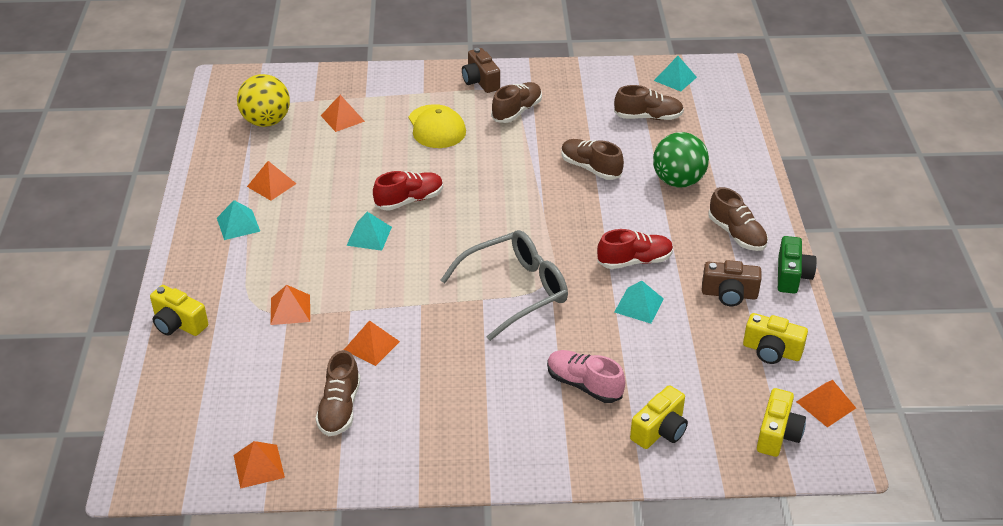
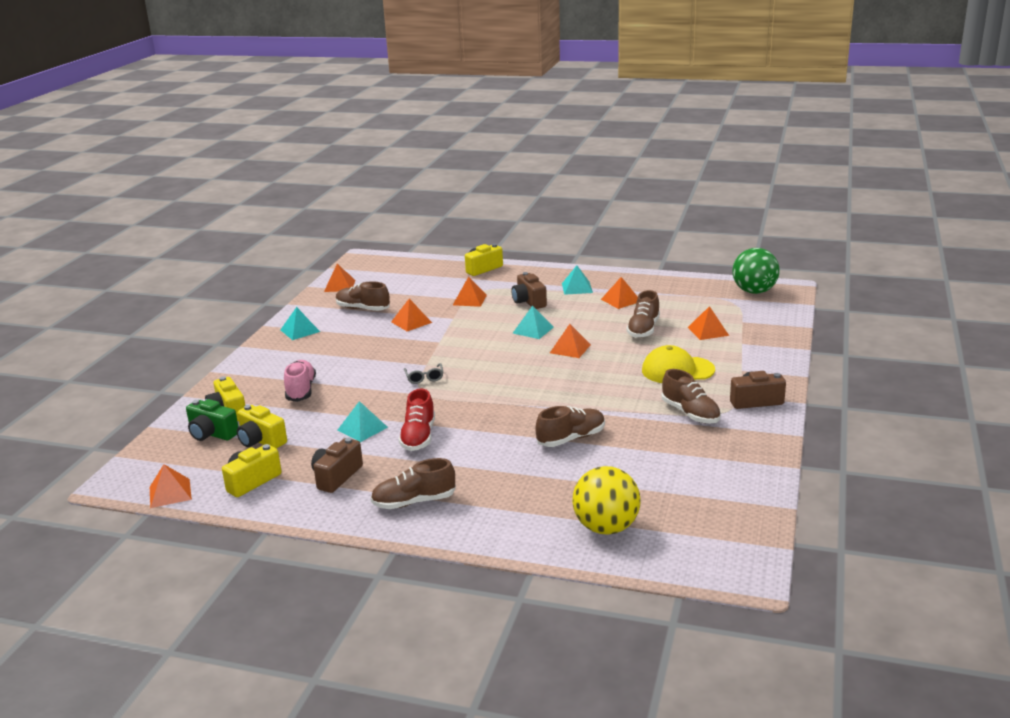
camera: 110 degrees right, 15 degrees down
yellow ball [237,74,290,127] -> yellow ball moved to [572,466,641,535]
red shoe [373,171,443,211] -> orange pyramid [550,324,591,358]
grey glasses [440,230,568,341] -> grey glasses [404,363,443,384], size x0.41
pink shoe [547,350,625,403] -> pink shoe turned 60 degrees counterclockwise [284,360,316,402]
brown shoe [614,85,684,120] -> brown shoe moved to [626,290,660,338]
green ball [653,132,709,187] -> green ball moved to [733,248,779,294]
turquoise pyramid [654,56,697,92] -> turquoise pyramid moved to [281,307,320,340]
yellow camera [757,388,806,457] -> yellow camera moved to [237,405,287,449]
green camera [778,236,817,294] -> green camera moved to [186,399,238,441]
none -> brown camera [511,272,547,309]

